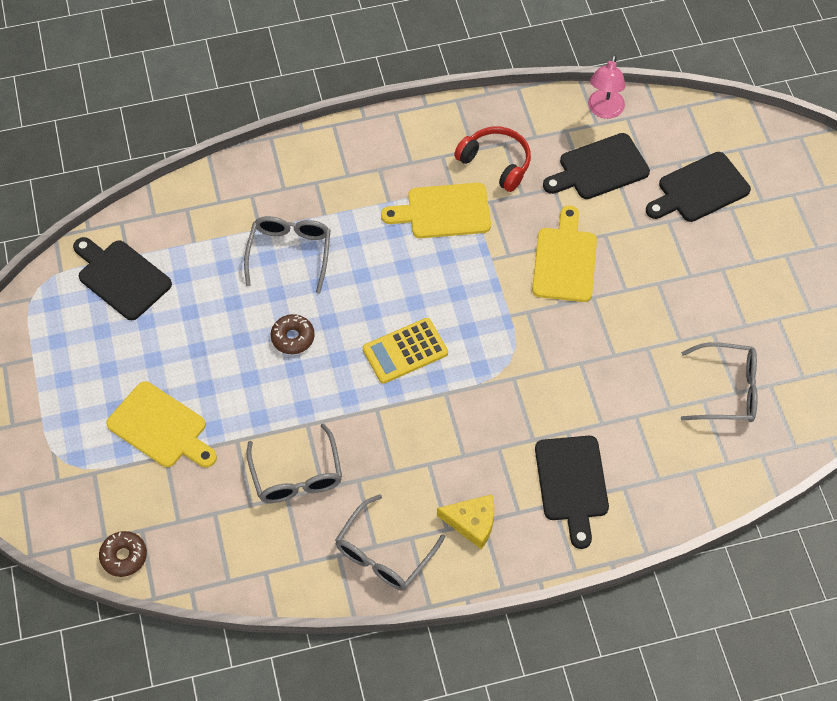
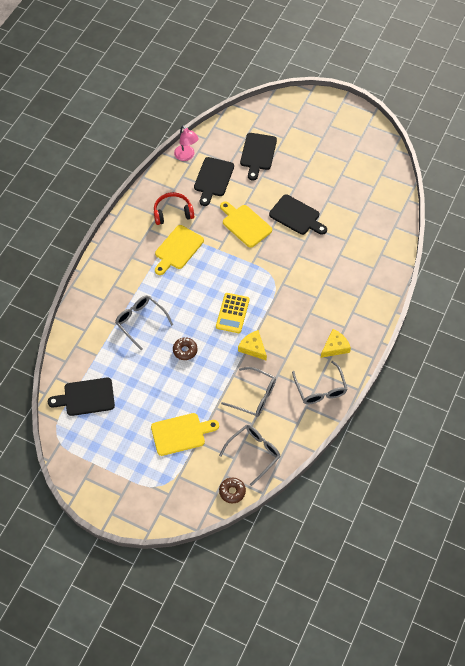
camera: 50 degrees left, 0 degrees up
black cutting board [535,436,609,549] -> black cutting board moved to [269,195,327,235]
grey glasses [681,342,758,422] -> grey glasses moved to [219,425,281,486]
none -> yellow cheese [238,330,267,361]

